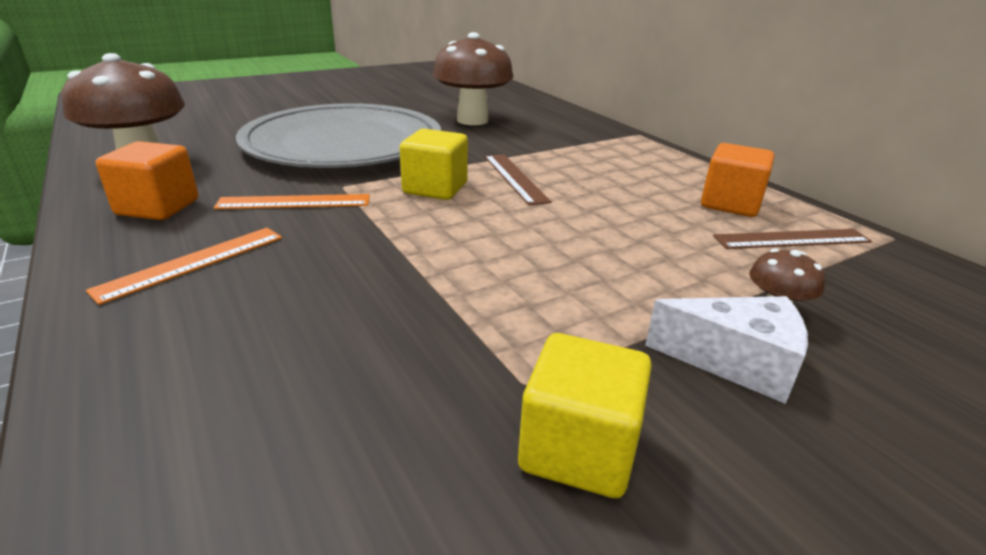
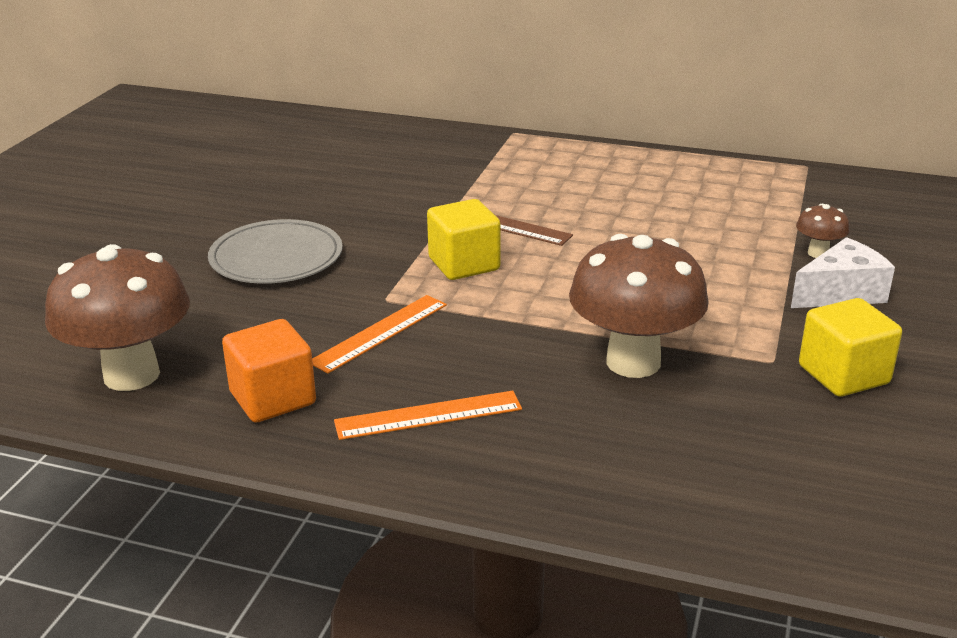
camera: 40 degrees left, 0 degrees up
orange ruler [86,228,282,305] -> orange ruler turned 75 degrees clockwise [334,391,522,440]
grey plate [236,103,441,168] -> grey plate [208,219,343,284], size x0.53
brown mushroom [433,32,513,125] -> brown mushroom moved to [569,234,709,378]
orange cube [701,143,774,217] -> none
brown ruler [713,229,872,249] -> none

